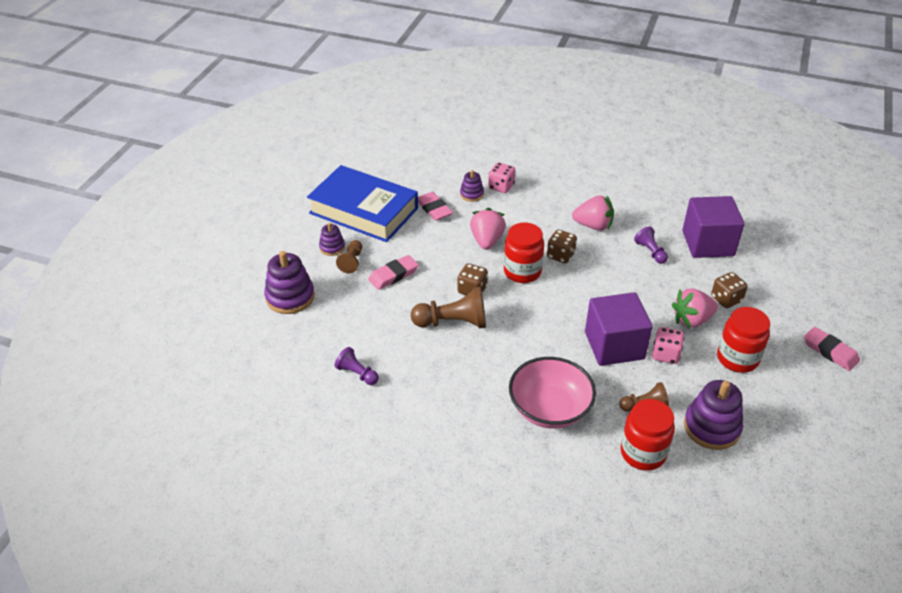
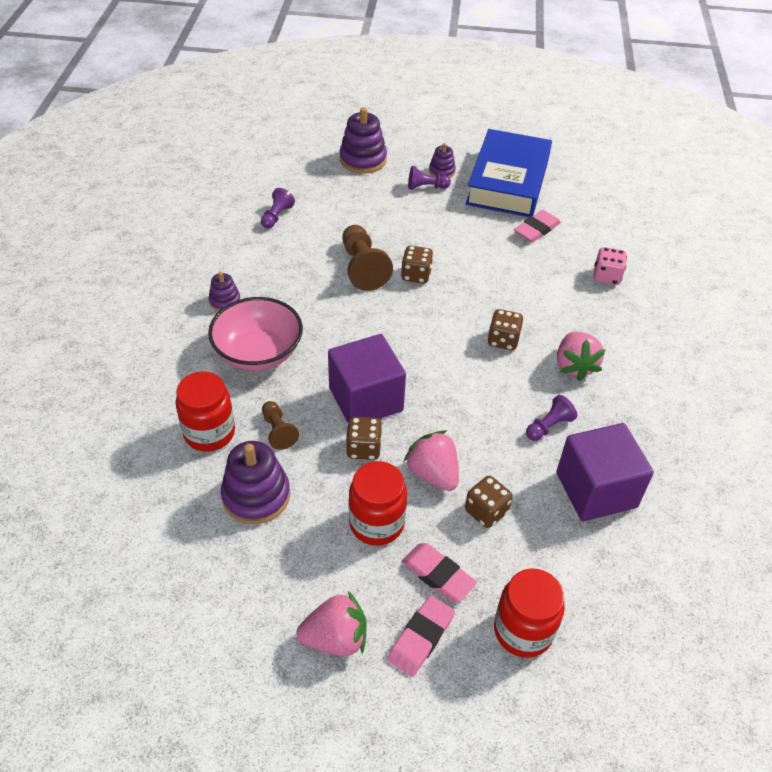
camera: 75 degrees right, 5 degrees up
brown pawn [336,240,362,273] -> purple pawn [408,166,451,190]
pink eraser [368,255,419,290] -> pink eraser moved to [402,543,477,602]
purple stacking toy [460,170,484,202] -> purple stacking toy moved to [209,272,241,311]
pink strawberry [470,208,506,250] -> pink strawberry moved to [296,591,367,656]
red jar [504,223,544,283] -> red jar moved to [494,568,565,658]
pink dice [652,327,685,364] -> brown dice [346,416,382,460]

